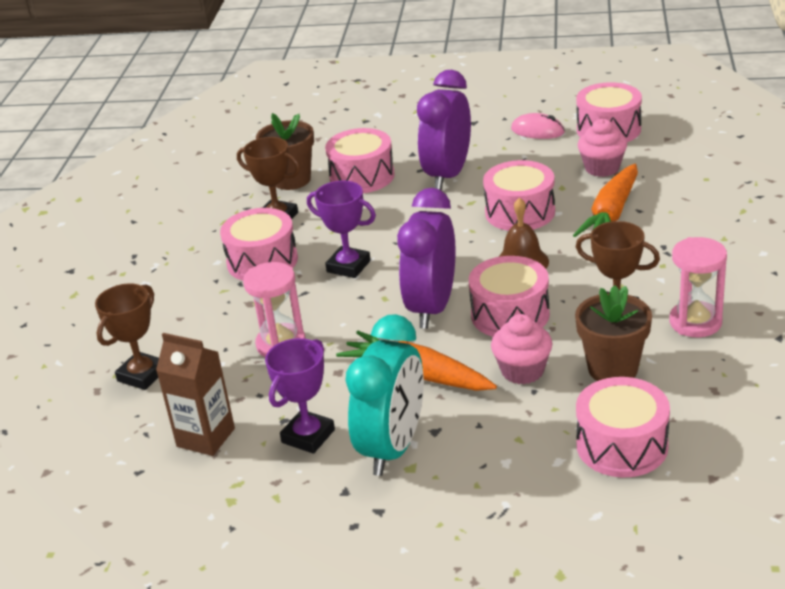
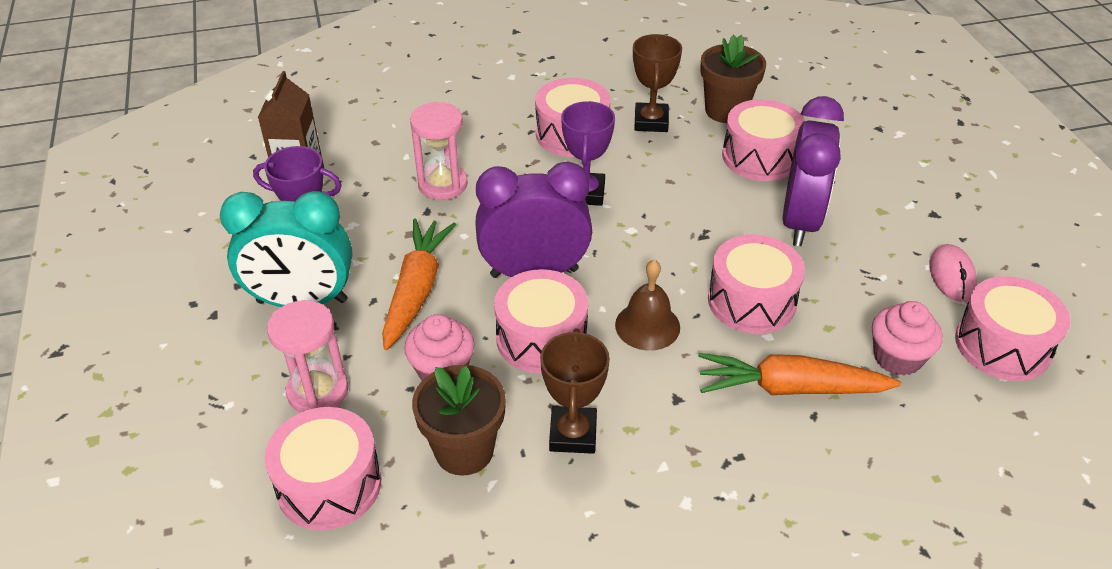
camera: 65 degrees right, 10 degrees up
brown trophy [95,284,159,390] -> none
purple clock [417,70,471,190] -> purple clock turned 105 degrees clockwise [783,96,844,246]
pink hourglass [670,237,727,337] -> pink hourglass moved to [267,300,348,413]

